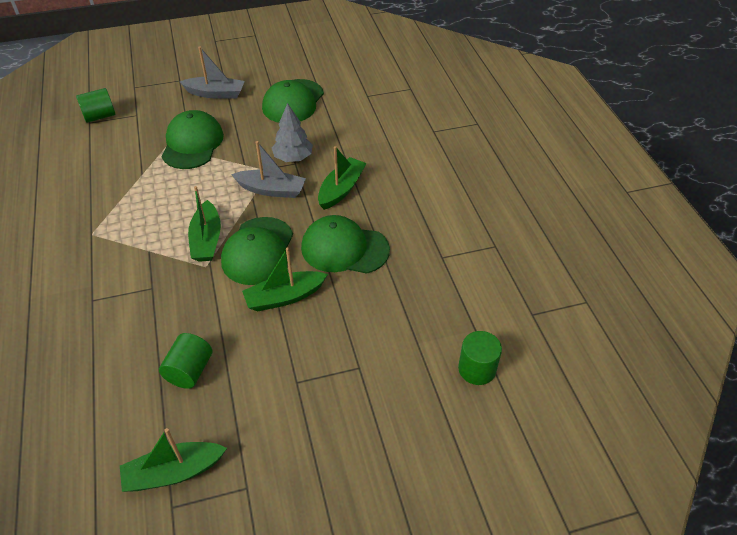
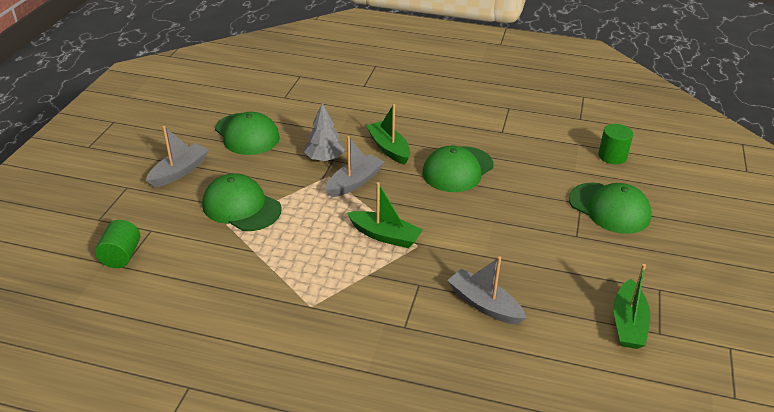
camera: 60 degrees left, 10 degrees down
green cylinder [159,333,212,389] -> none
green cap [221,217,293,285] -> green cap moved to [569,183,652,234]
green boat [242,248,328,312] -> none
none -> grey boat [447,256,526,325]

